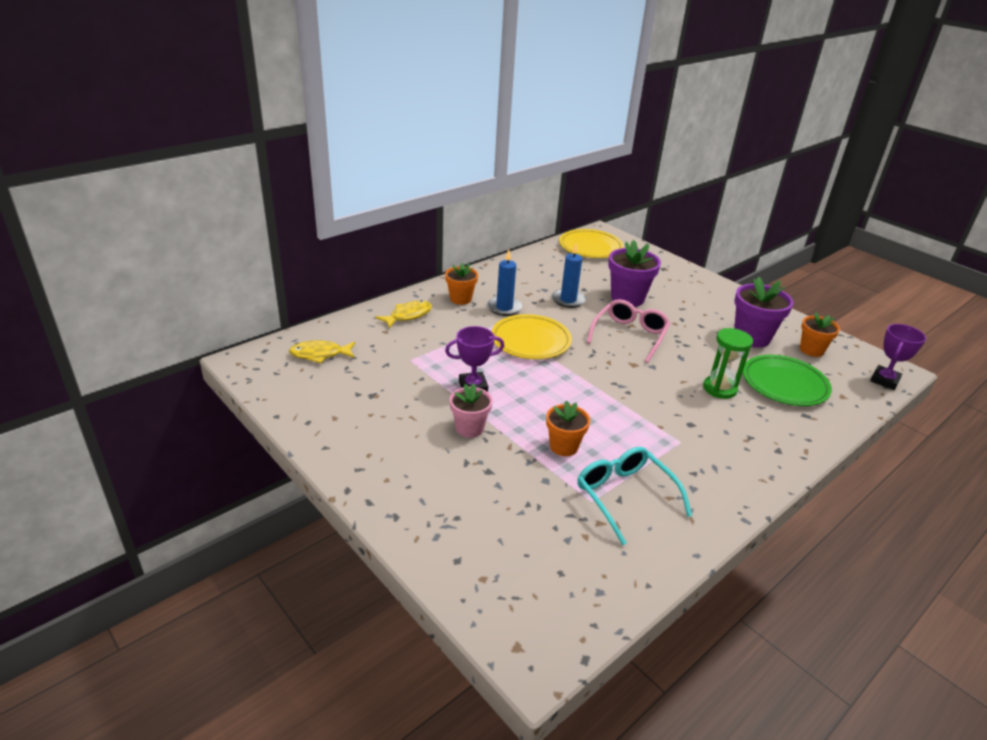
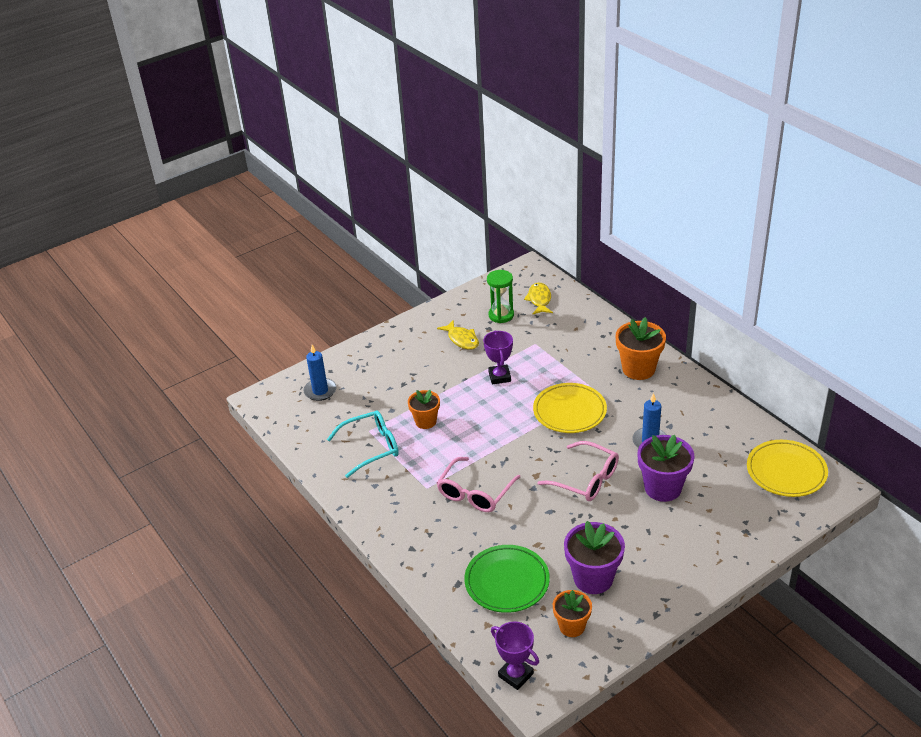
camera: 100 degrees right, 5 degrees up
yellow fish [376,300,432,328] -> yellow fish moved to [437,320,479,350]
orange flower pot [445,263,478,305] -> orange flower pot [616,317,666,380], size x1.58
pink flower pot [450,383,493,438] -> none
blue candle [487,250,522,316] -> blue candle moved to [303,345,337,401]
green hourglass [703,328,753,399] -> green hourglass moved to [487,270,514,323]
none -> pink glasses [437,457,520,512]

